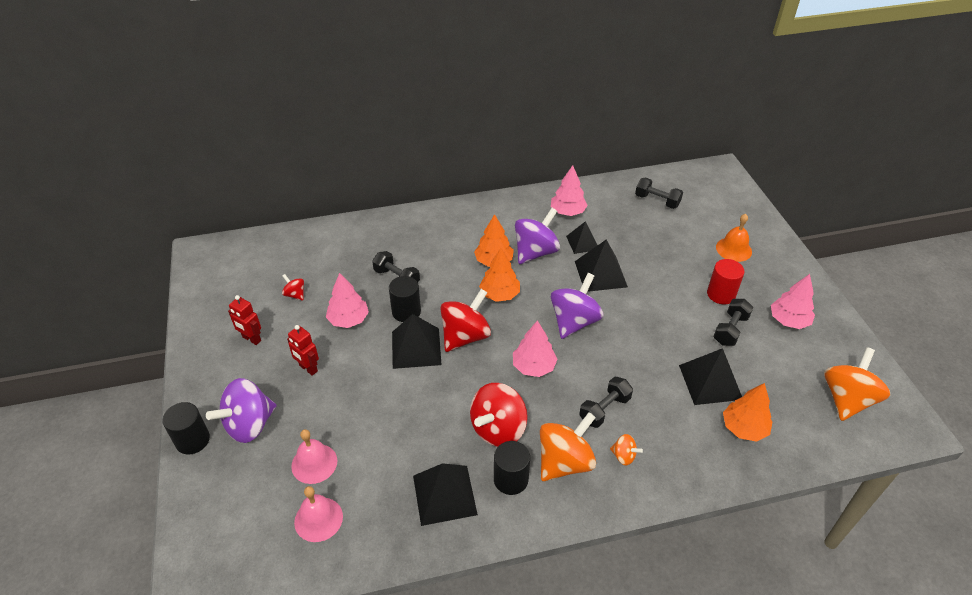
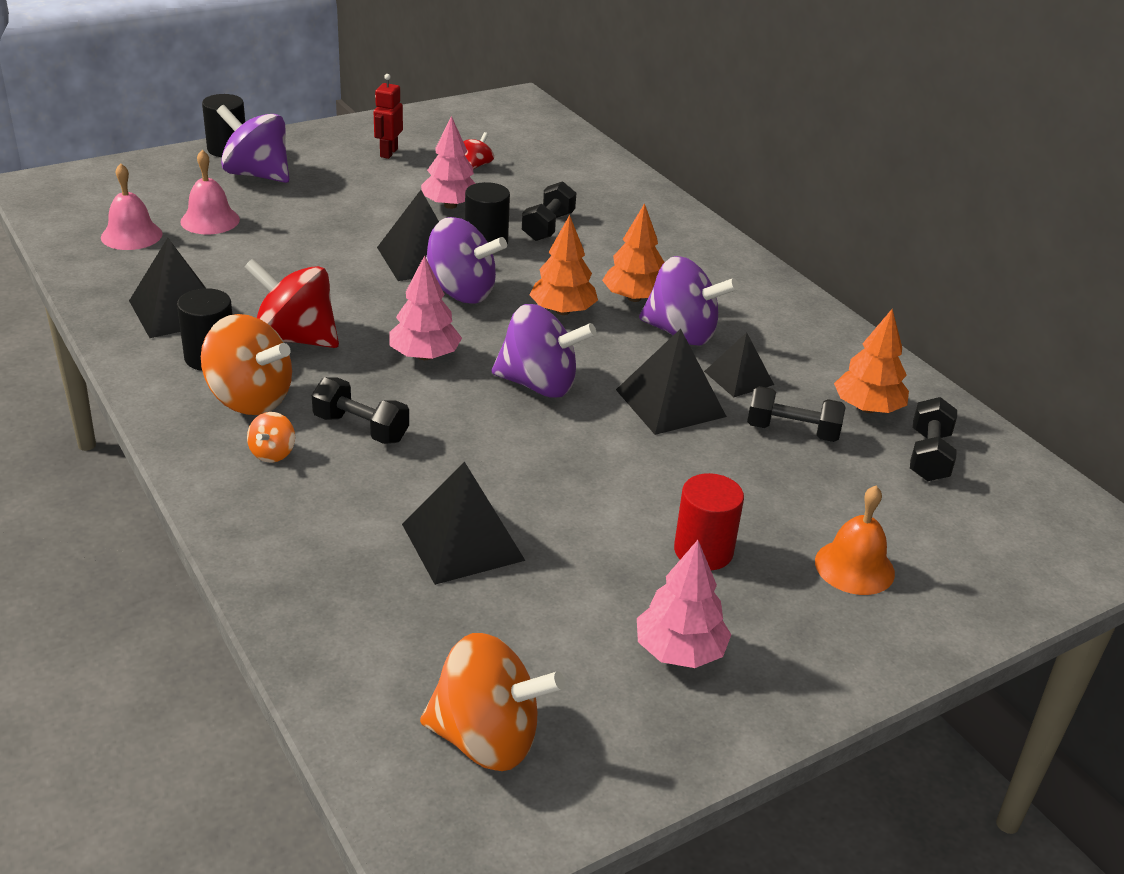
camera: 70 degrees right, 10 degrees down
red robot [287,325,319,376] -> none
red spinning top [440,289,491,352] -> purple spinning top [426,217,507,304]
pink tree [551,165,588,216] -> none
black dumbbell [713,299,753,346] -> black dumbbell moved to [747,386,846,442]
orange tree [723,383,773,442] -> orange tree moved to [834,309,909,413]

